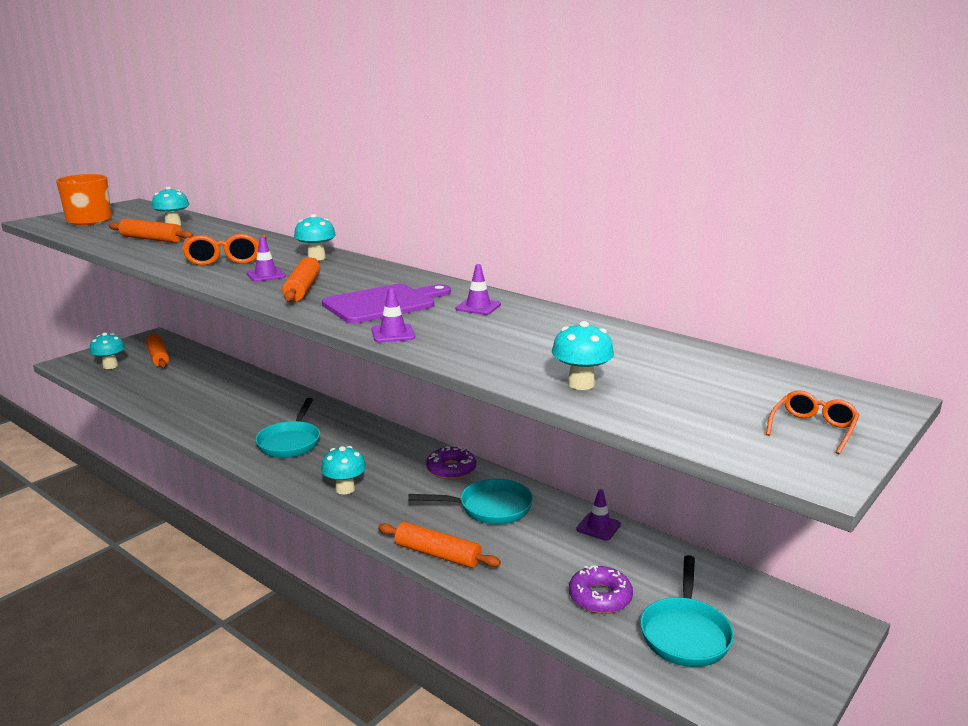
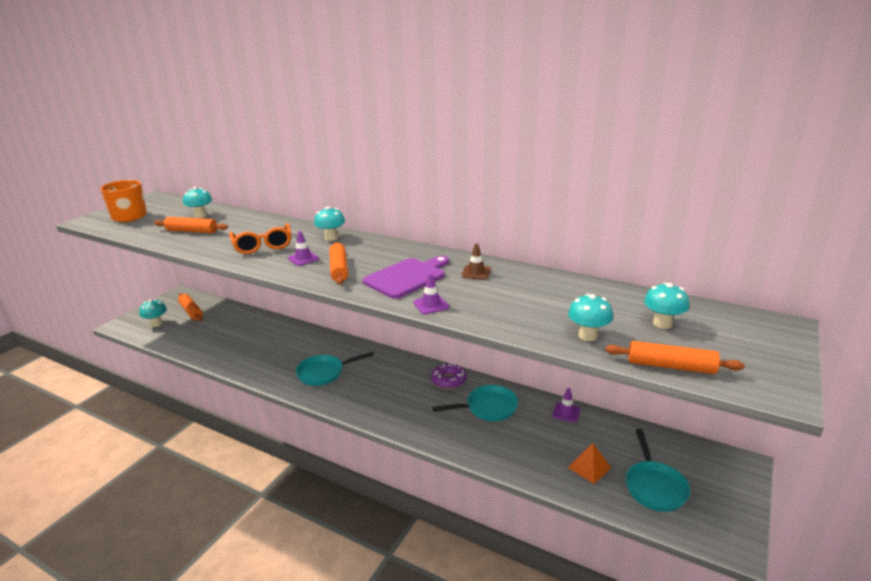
camera: 10 degrees left, 5 degrees up
turquoise pan [255,398,320,458] -> turquoise pan turned 75 degrees clockwise [296,352,374,386]
turquoise mushroom [321,446,366,494] -> turquoise mushroom moved to [644,283,689,329]
orange rolling pin [378,522,501,568] -> orange rolling pin moved to [605,341,745,374]
purple traffic cone [456,264,501,315] -> brown traffic cone [462,243,491,280]
purple donut [569,566,633,614] -> orange pyramid [568,443,611,484]
orange glasses [766,390,859,454] -> none

